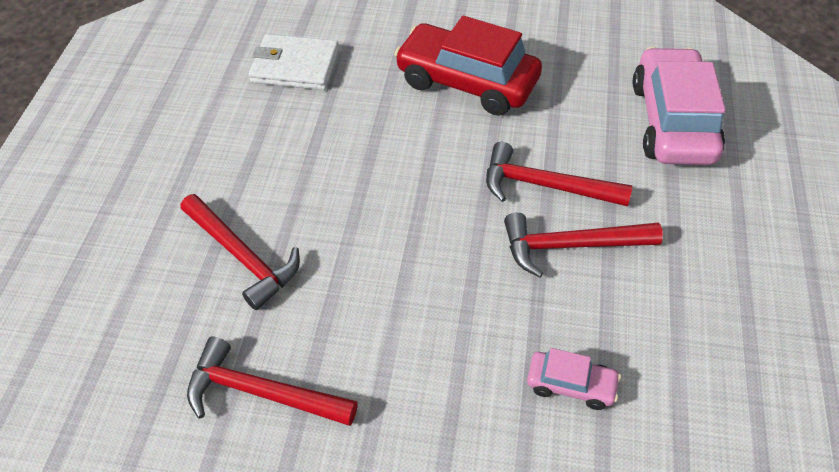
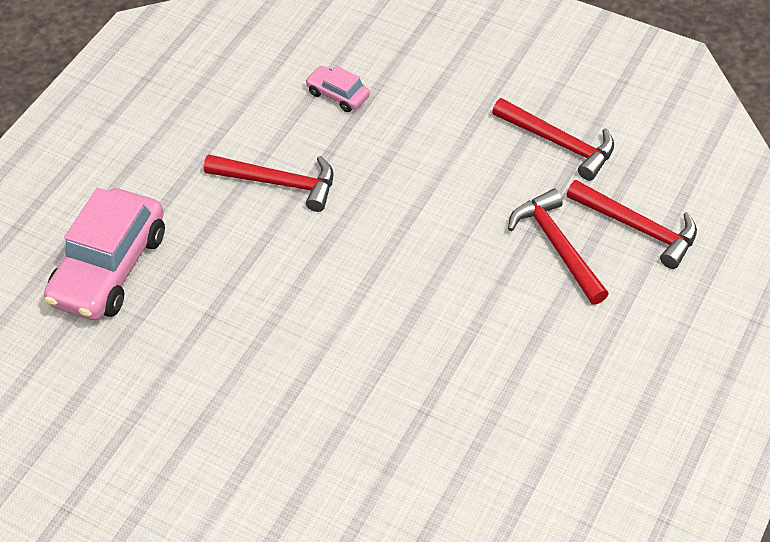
camera: 160 degrees left, 0 degrees up
white wallet [249,34,339,90] -> none
red car [394,16,542,116] -> none
red hammer [486,142,632,206] -> red hammer moved to [567,180,697,269]

